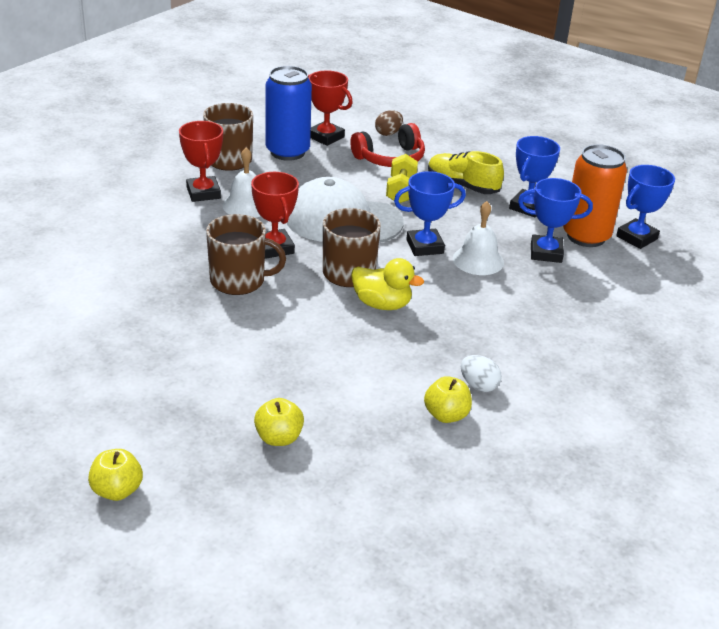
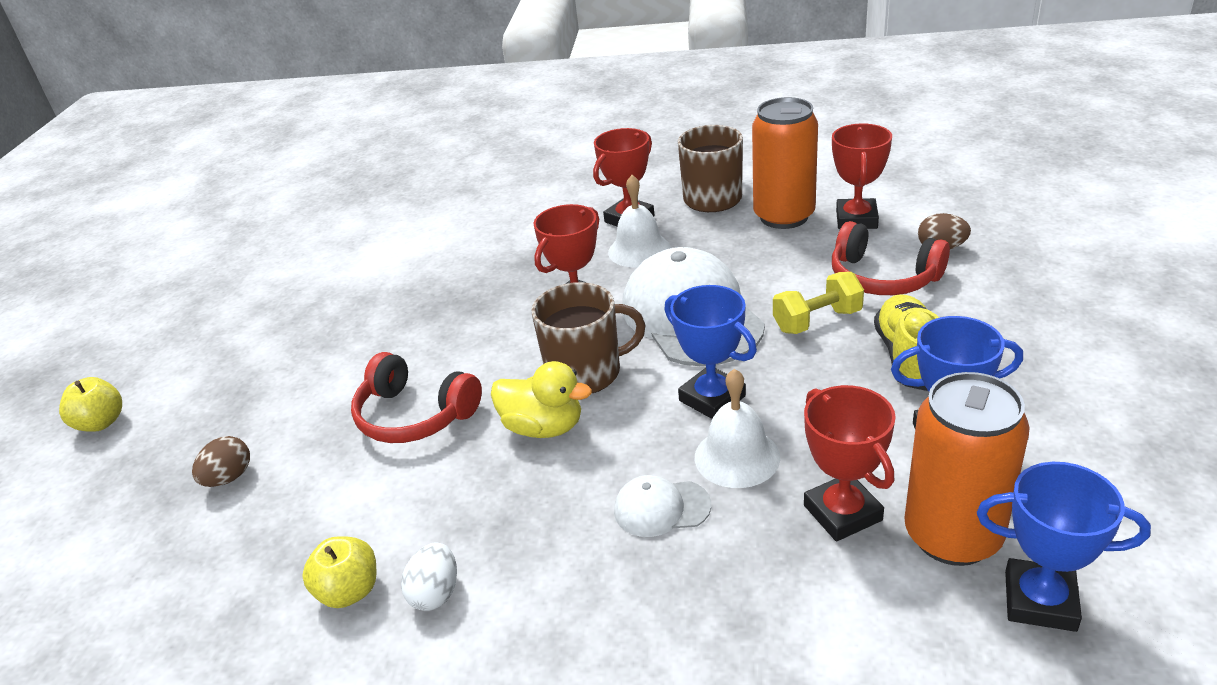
camera: 65 degrees right, 0 degrees up
brown mug [206,214,286,295] -> none
yellow apple [254,398,304,446] -> brown egg [192,436,250,487]
blue can [266,66,312,161] -> orange can [752,97,818,229]
yellow duck [351,258,424,310] -> yellow duck turned 60 degrees counterclockwise [491,361,592,438]
blue trophy [518,178,593,263] -> red trophy [804,385,896,542]
none -> red headphones [351,352,482,443]
none -> white cap [614,475,711,537]

